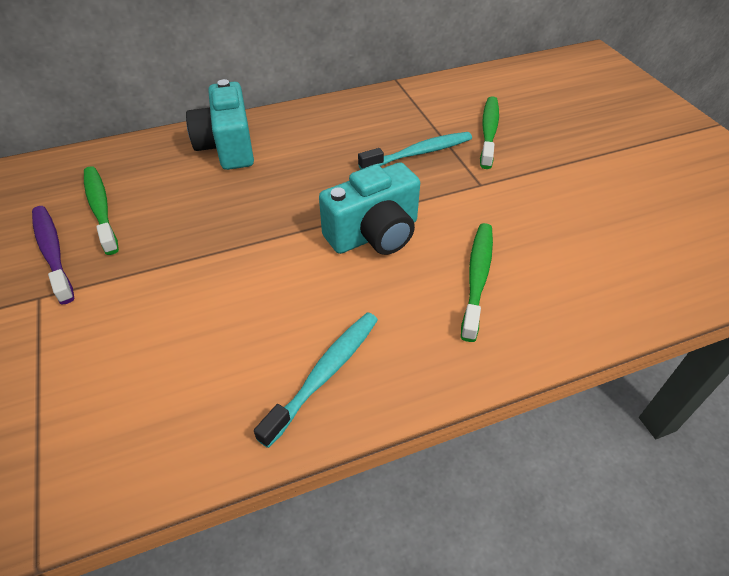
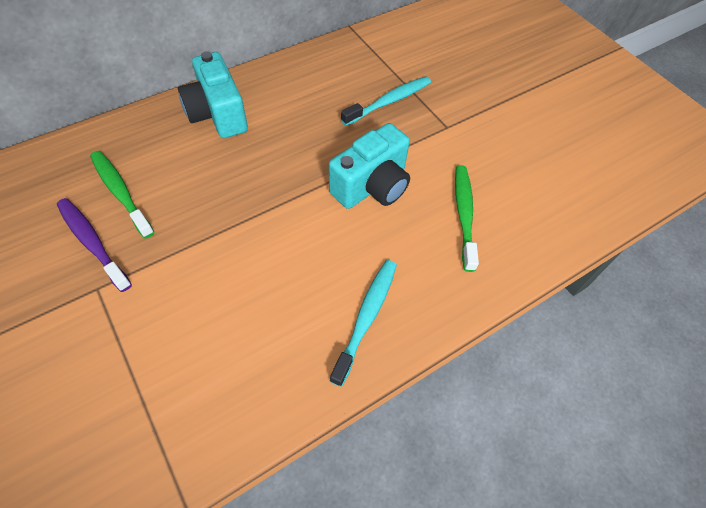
camera: 15 degrees left, 10 degrees up
green toothbrush [480,96,499,169] -> none

